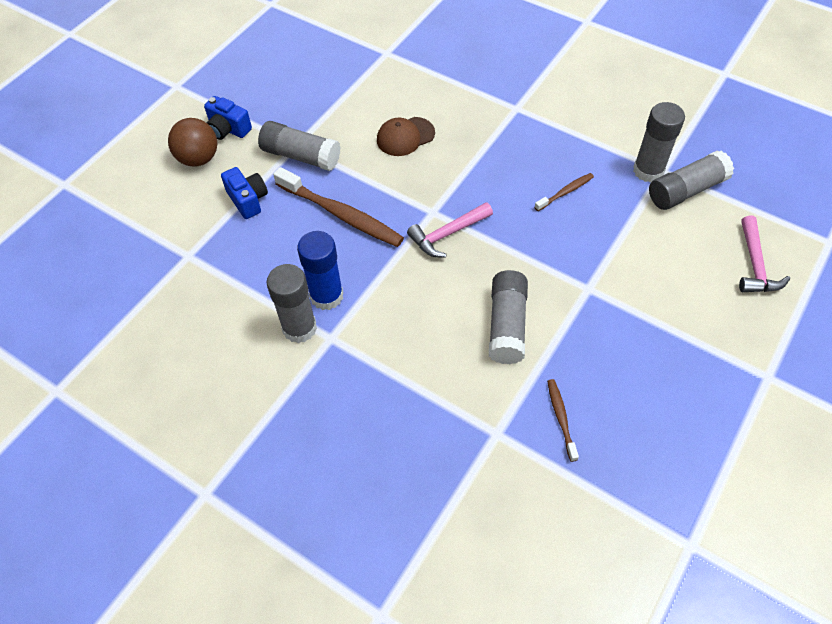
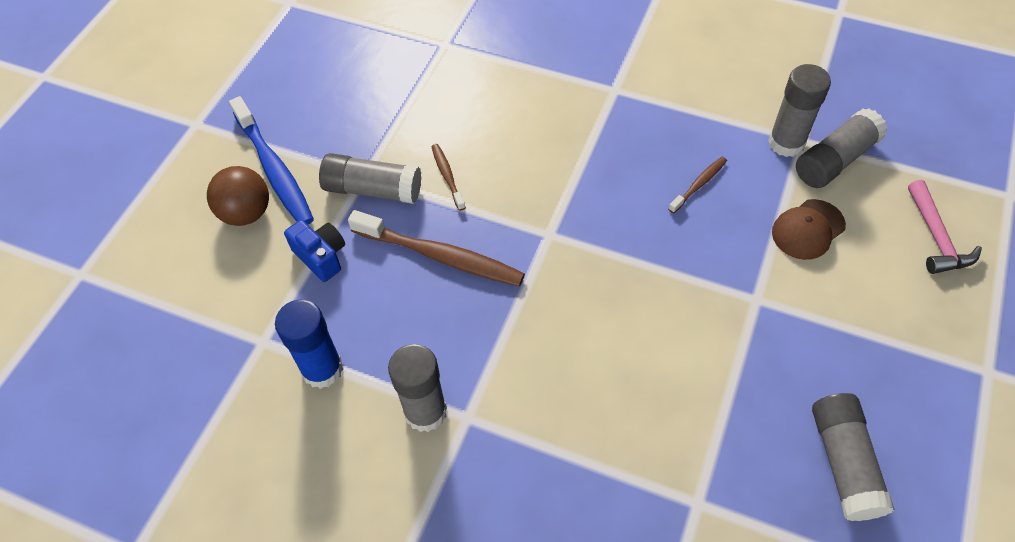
camera: 10 degrees left, 0 degrees up
blue camera [204,96,252,140] -> blue toothbrush [229,96,314,224]
blue glue stick [297,231,343,310] -> blue glue stick moved to [275,300,343,389]
brown cap [377,117,435,156] -> brown cap moved to [772,199,846,260]
pink hammer [407,202,493,258] -> none
grey glue stick [489,270,528,364] -> grey glue stick moved to [812,393,895,521]
brown toothbrush [547,379,579,462] -> brown toothbrush moved to [431,144,466,211]

